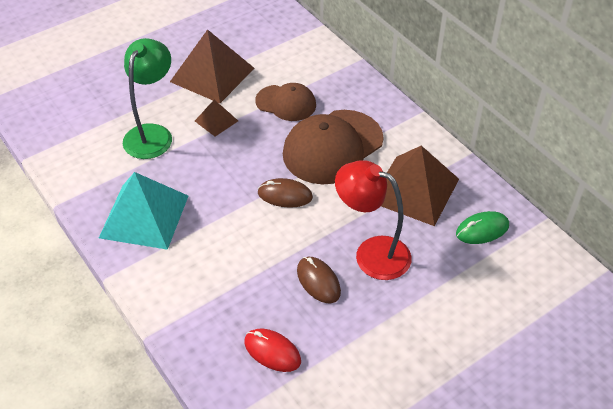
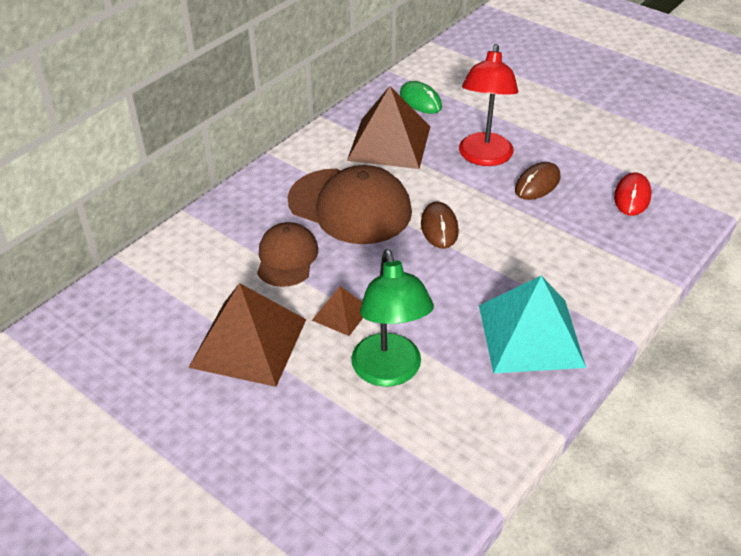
camera: 105 degrees left, 5 degrees down
green lamp [123,38,172,159] -> green lamp turned 105 degrees counterclockwise [351,249,434,387]

